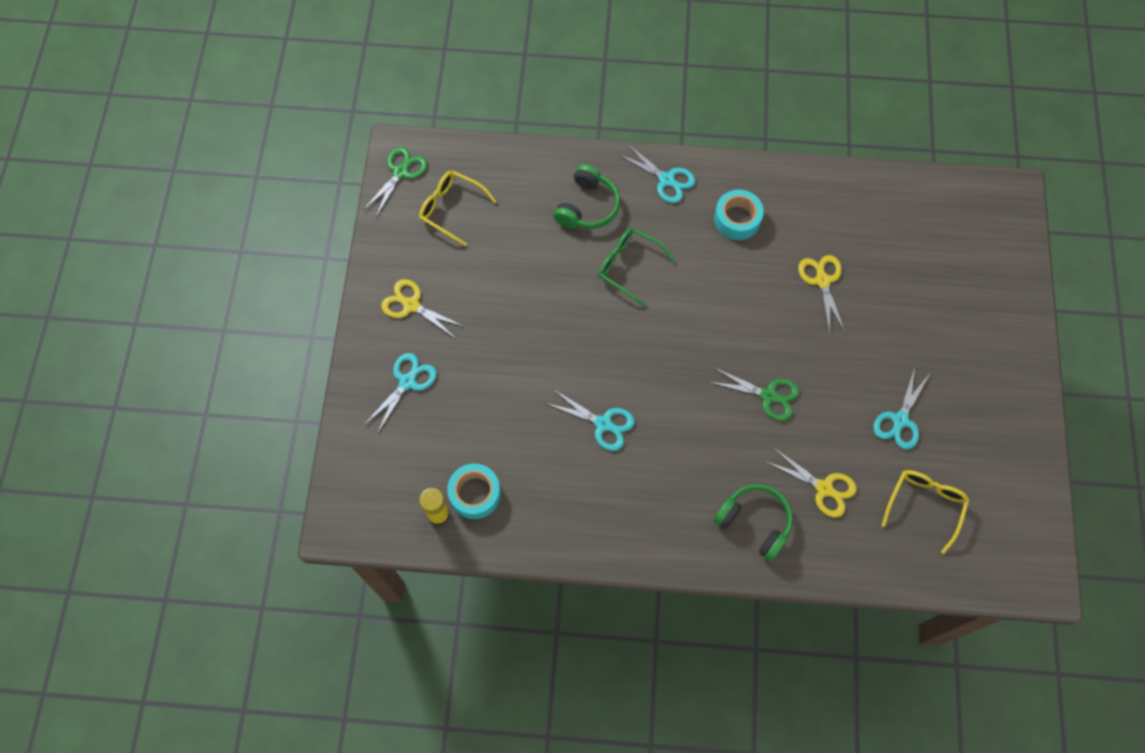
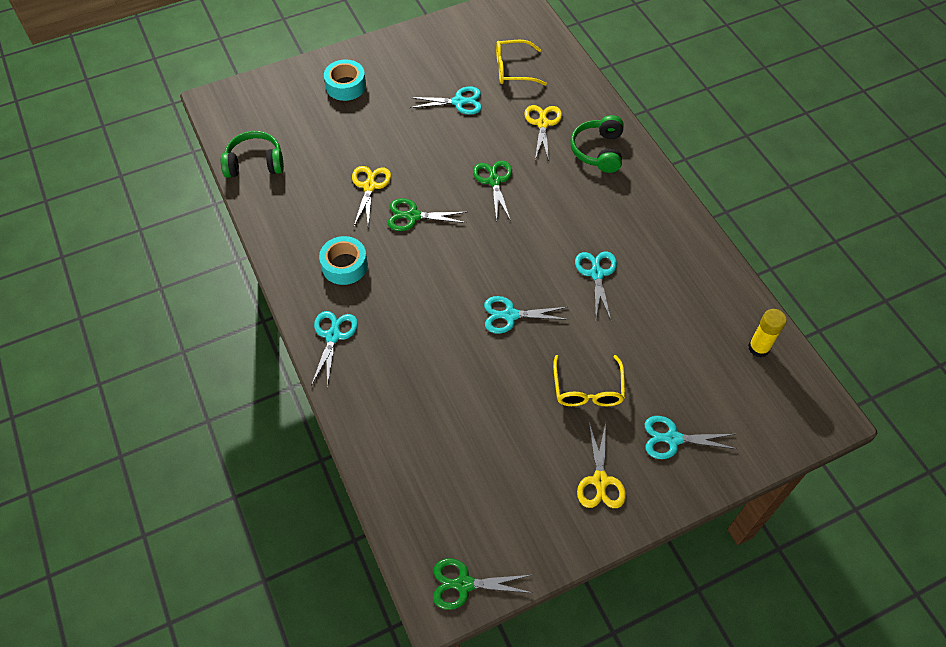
camera: 120 degrees left, 10 degrees down
yellow glasses [419,171,497,246] -> yellow glasses moved to [553,355,625,406]
turquoise tape [447,463,501,519] -> turquoise tape moved to [324,59,366,101]
green headphones [554,164,620,229] -> green headphones moved to [221,131,284,178]
green glasses [598,228,675,306] -> none
yellow scissors [798,255,845,333] -> yellow scissors turned 135 degrees clockwise [352,166,391,227]
none -> green scissors [388,198,467,231]
none -> turquoise scissors [484,296,569,334]

